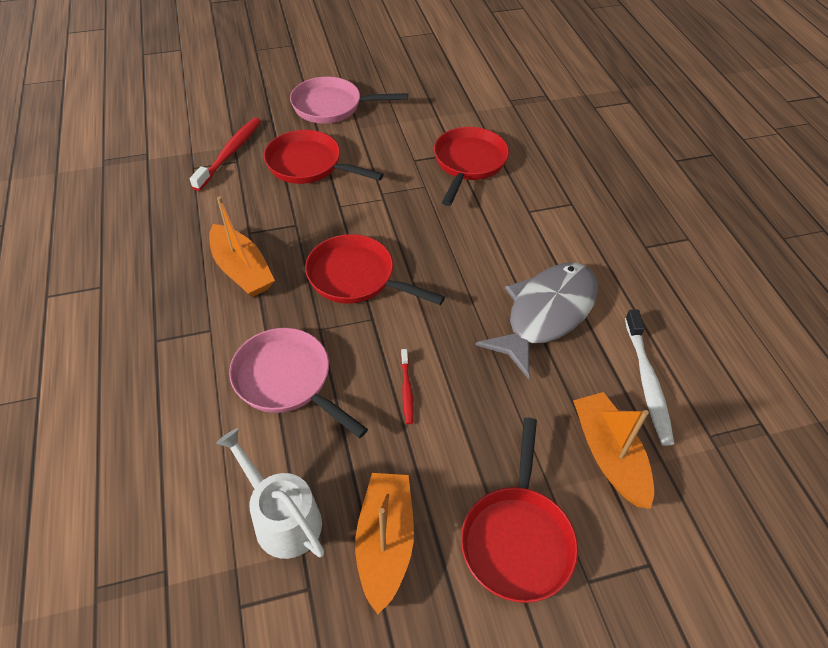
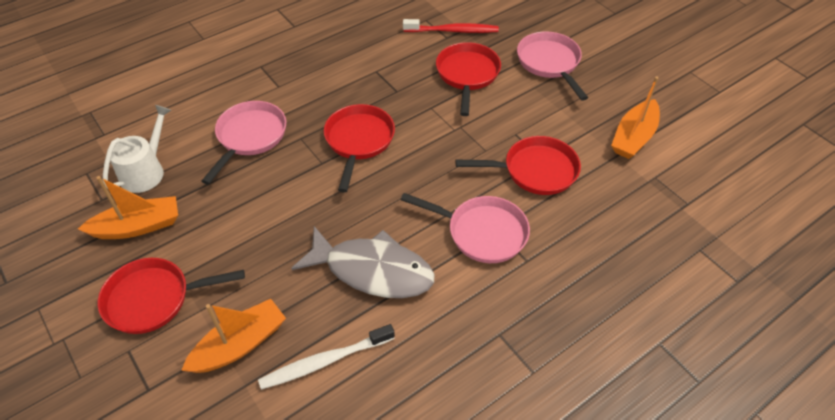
camera: 70 degrees right, 0 degrees up
orange boat [209,196,275,297] -> orange boat moved to [611,76,660,159]
red toothbrush [401,349,414,424] -> none
none -> pink pan [401,193,530,263]

